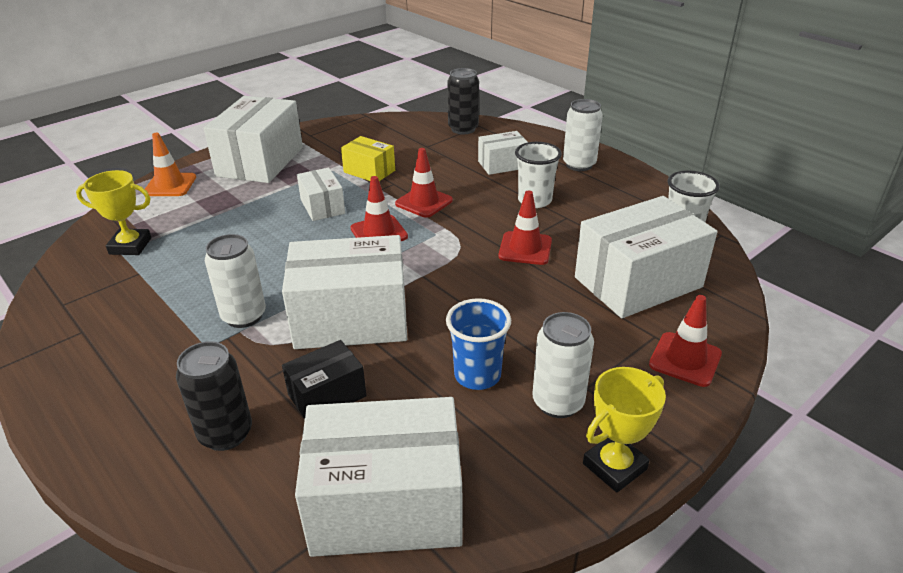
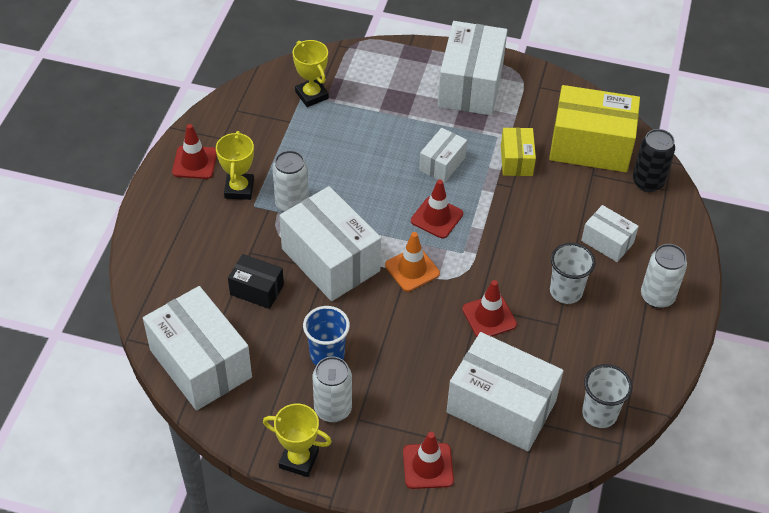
camera: 55 degrees right, 15 degrees up
orange traffic cone [145,133,196,196] -> orange traffic cone moved to [385,232,440,292]
black can [176,341,252,451] -> none
white box [204,96,303,183] -> white box turned 60 degrees counterclockwise [438,21,508,116]
red traffic cone [395,148,453,218] -> red traffic cone moved to [172,124,217,179]
none -> yellow trophy [216,131,254,200]
none -> yellow box [549,85,640,172]

